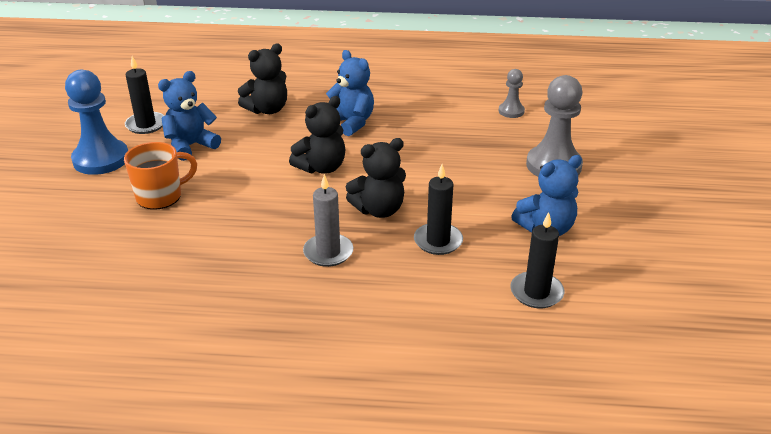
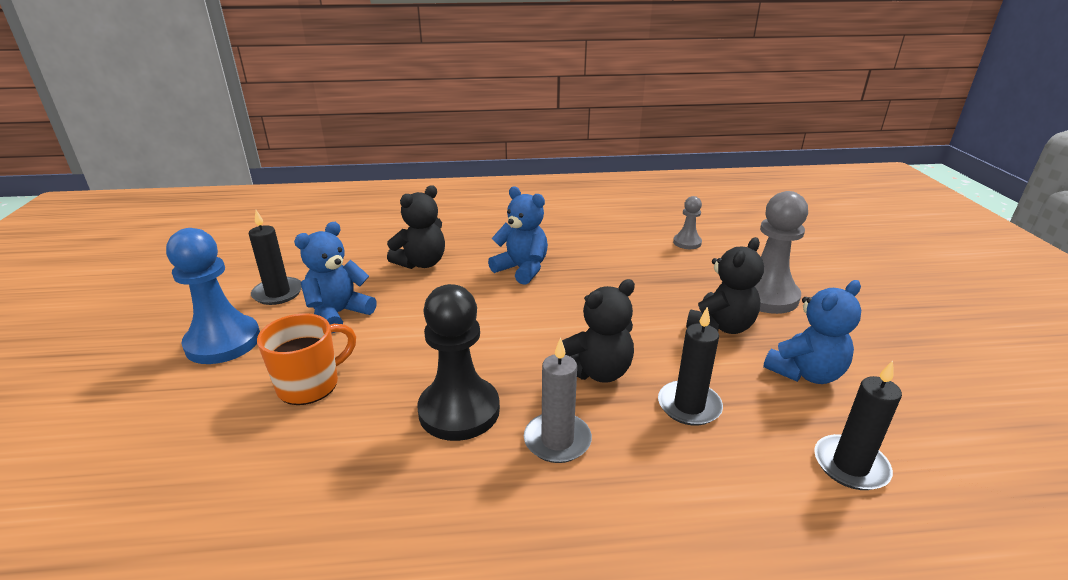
camera: 10 degrees left, 5 degrees down
black teddy bear [289,96,346,174] -> black teddy bear moved to [686,237,764,334]
none -> black pawn [417,284,500,441]

